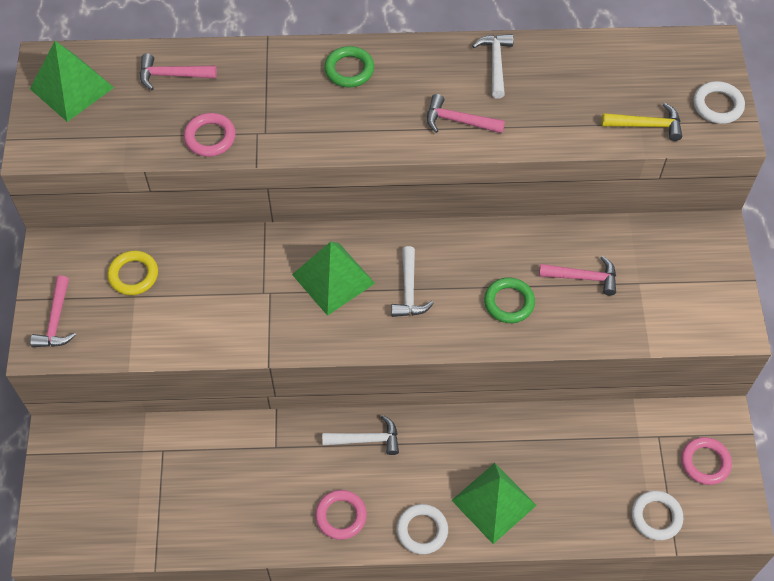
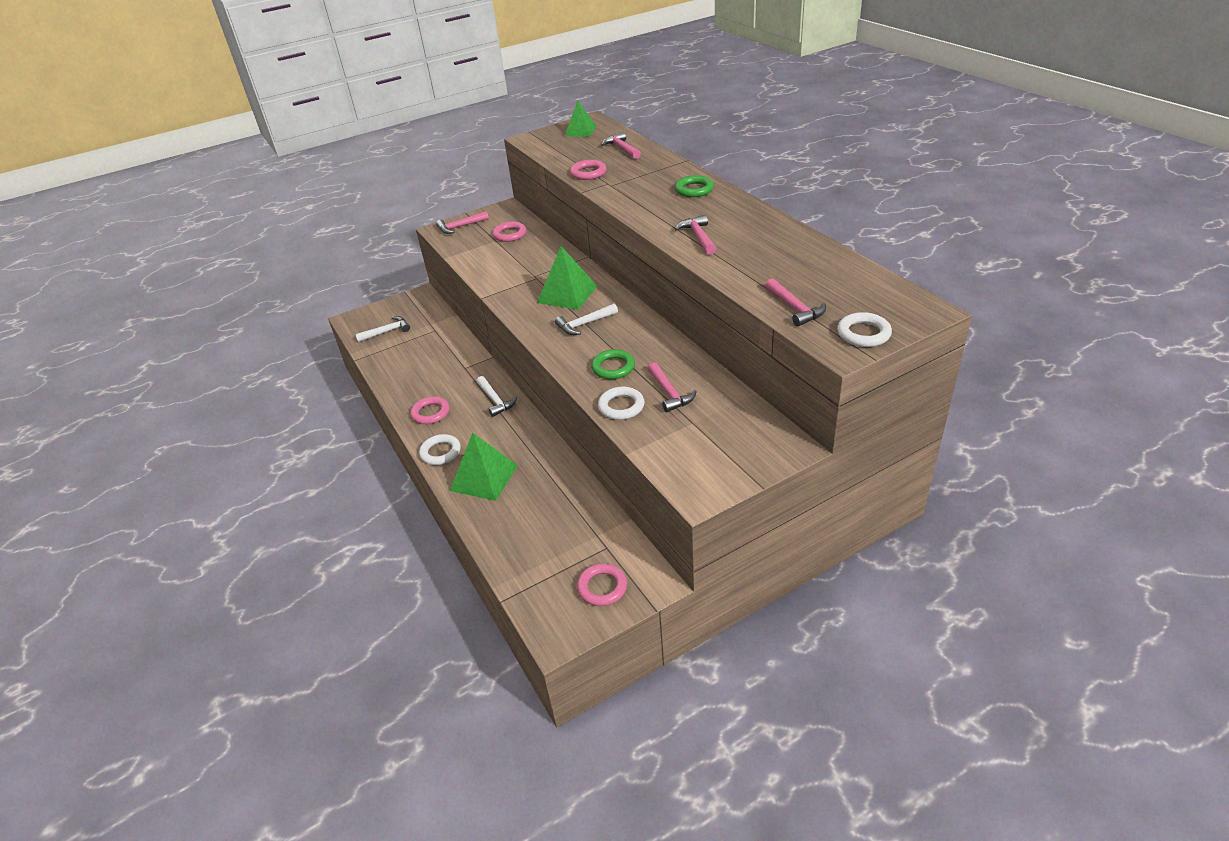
camera: 65 degrees right, 20 degrees down
green pyramid [30,41,114,122] -> green pyramid [565,100,597,137], size x0.66
yellow ring [107,251,158,295] -> pink ring [493,222,526,242]
white hammer [472,34,514,98] -> white hammer moved to [355,316,410,342]
yellow hammer [602,103,682,141] -> pink hammer [765,278,826,326]
white ring [632,491,683,540] -> white ring moved to [598,387,645,420]

